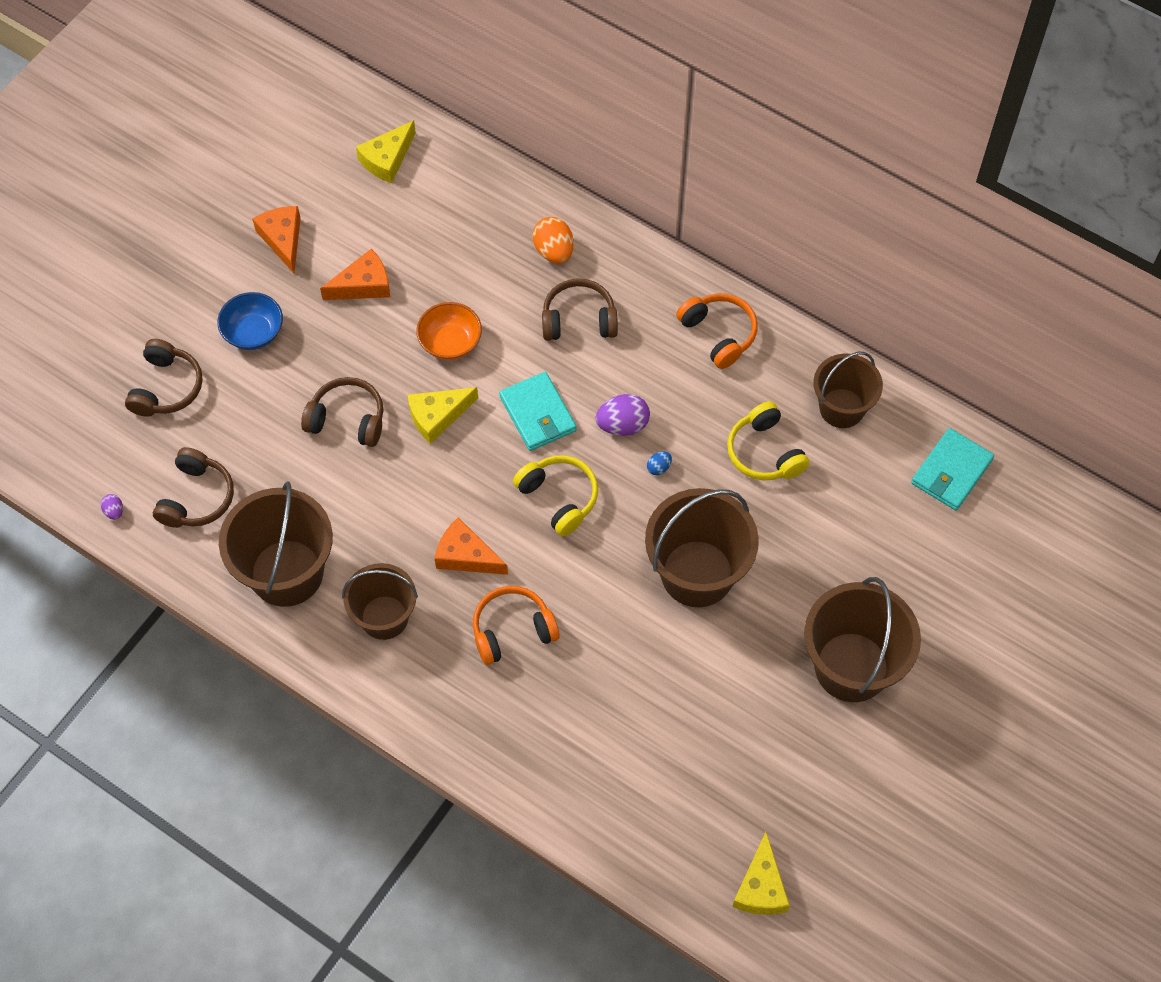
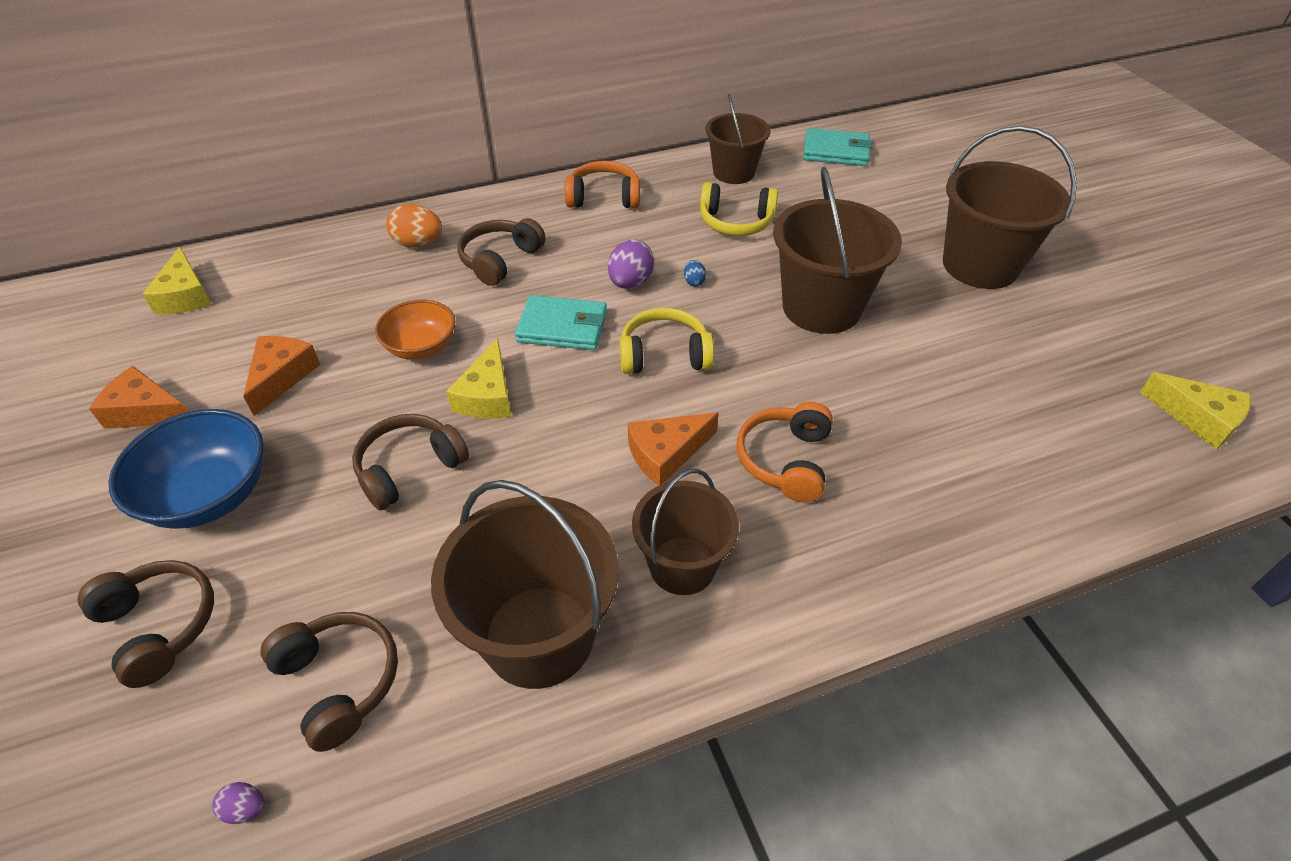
camera: 55 degrees left, 15 degrees down
blue bowl [217,292,283,350] -> blue bowl [109,409,264,529], size x1.52
turquoise wallet [911,428,994,510] -> turquoise wallet turned 60 degrees counterclockwise [803,128,872,166]

